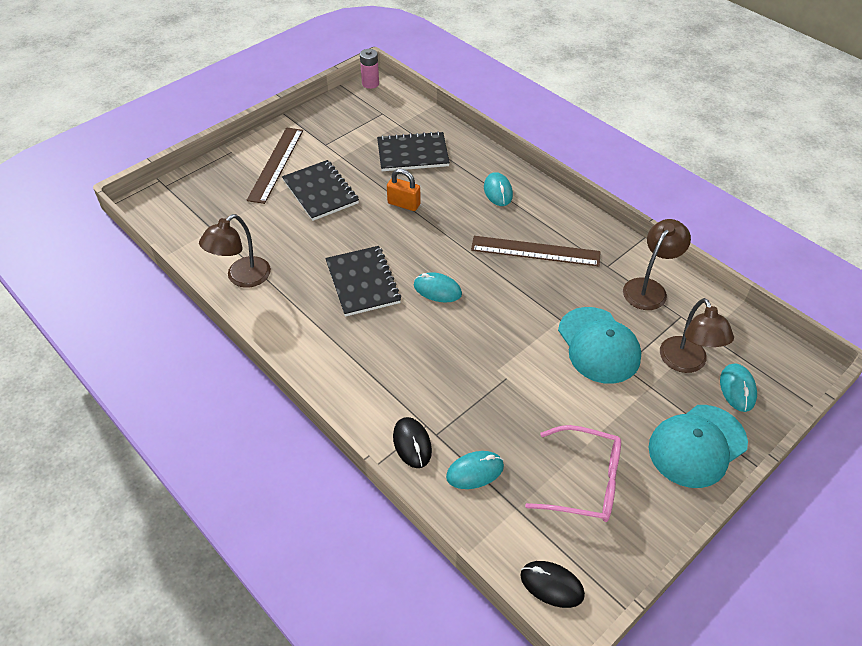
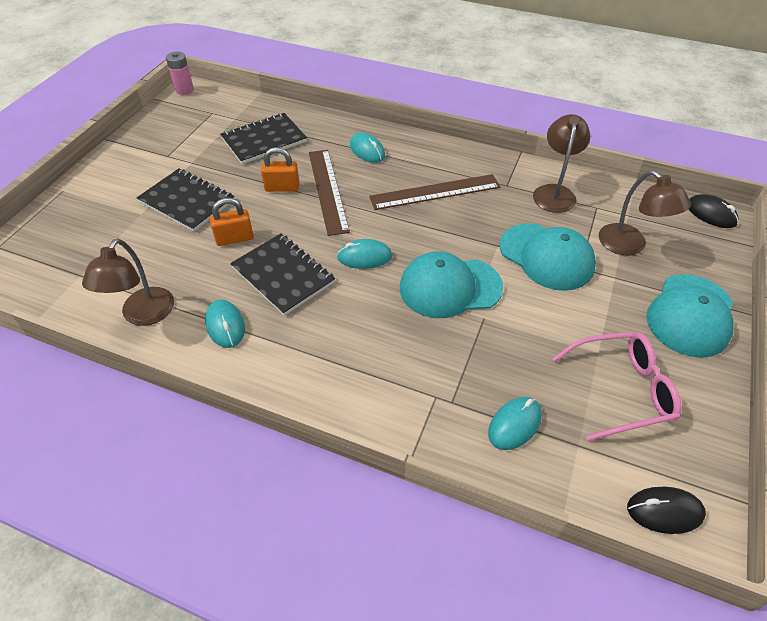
camera: 25 degrees left, 0 degrees up
brown ruler [247,127,303,204] -> brown ruler moved to [309,150,350,236]
black mouse [393,417,432,468] -> black mouse moved to [689,194,739,228]
turquoise mouse [720,363,757,412] -> turquoise mouse moved to [205,299,245,348]
none -> orange padlock [210,198,254,246]
none -> turquoise cap [400,251,503,318]

